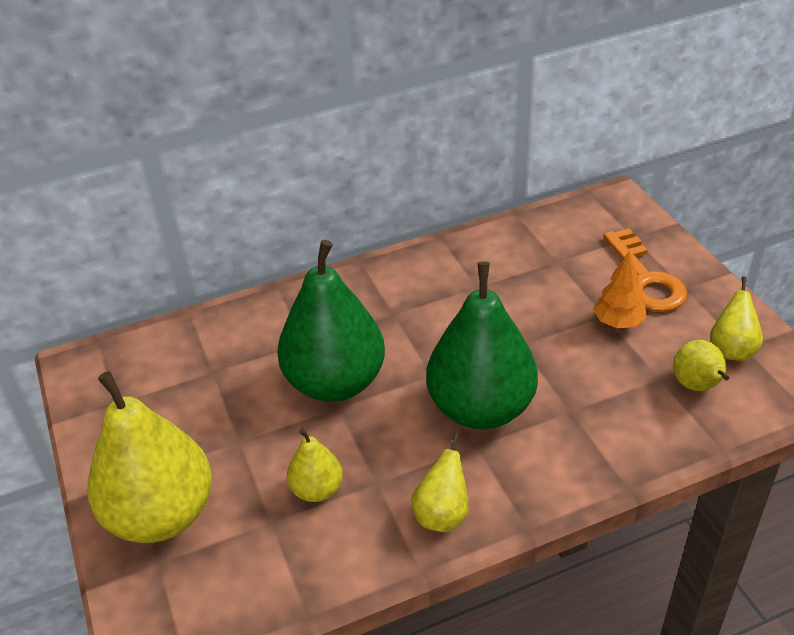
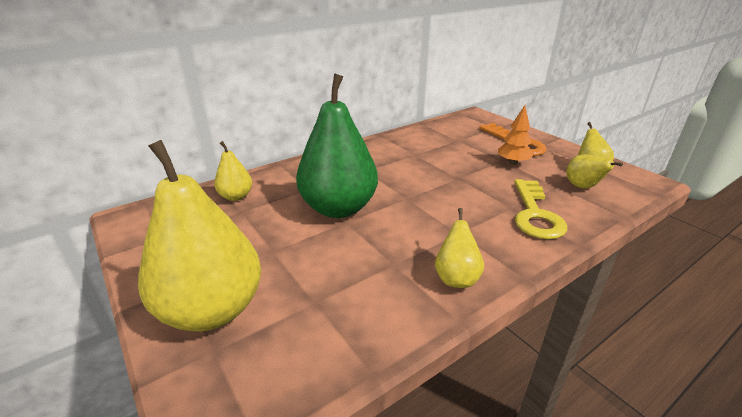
camera: 15 degrees left, 10 degrees down
yellow pear [287,428,343,502] -> yellow pear moved to [214,141,252,201]
green pear [426,262,538,429] -> none
none -> yellow key [514,179,567,239]

